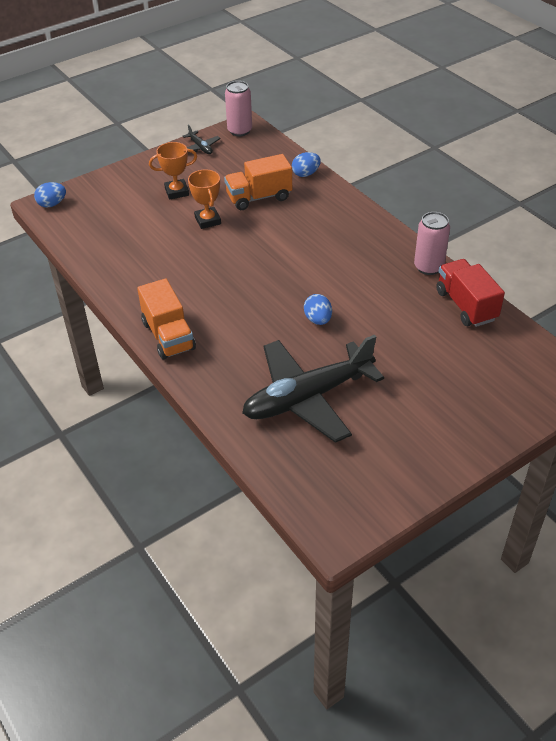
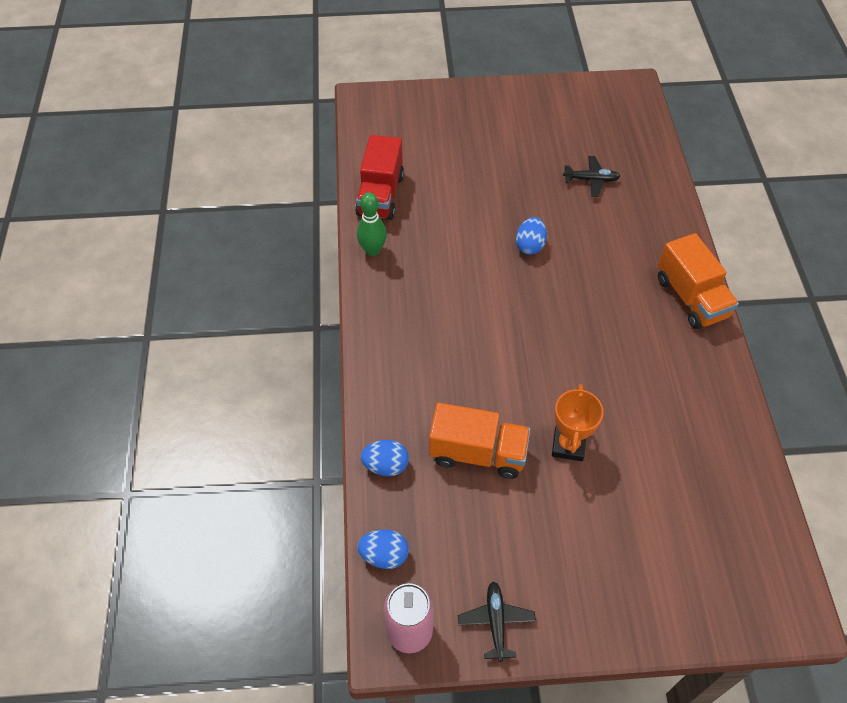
camera: 150 degrees left, 10 degrees up
blue egg [34,182,66,208] -> blue egg moved to [357,529,409,569]
orange truck [137,278,196,360] -> orange truck turned 150 degrees clockwise [658,233,739,329]
orange trophy [149,142,197,199] -> none
black plane [242,335,384,443] -> black plane [563,156,620,197], size x0.40
pink can [414,212,450,275] -> green bowling pin [357,192,387,256]

